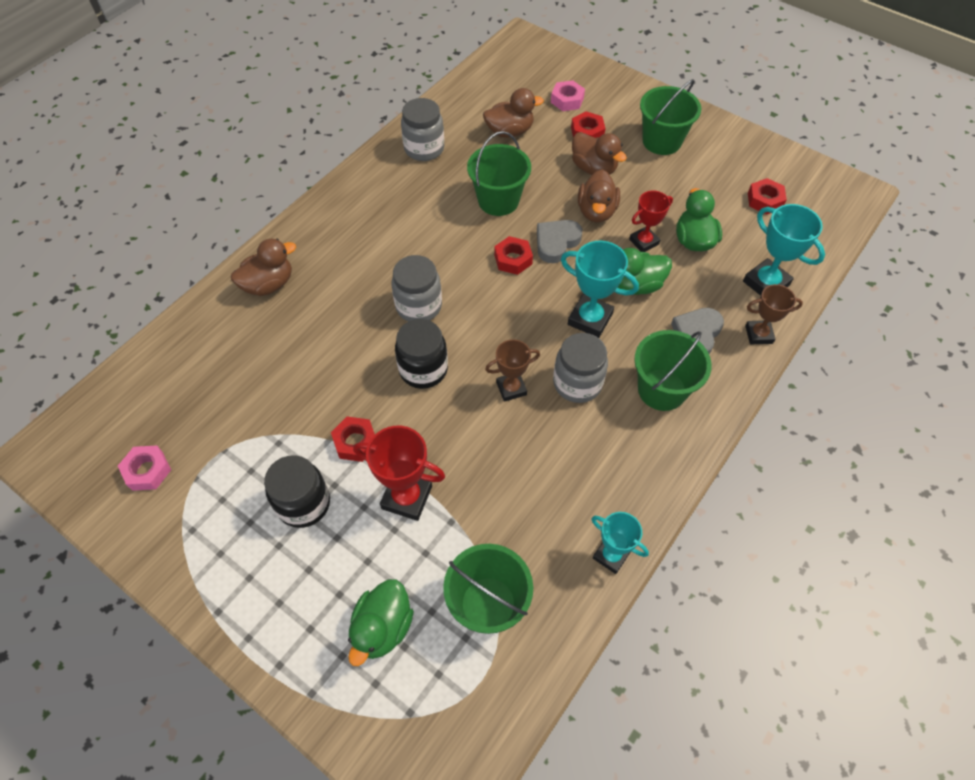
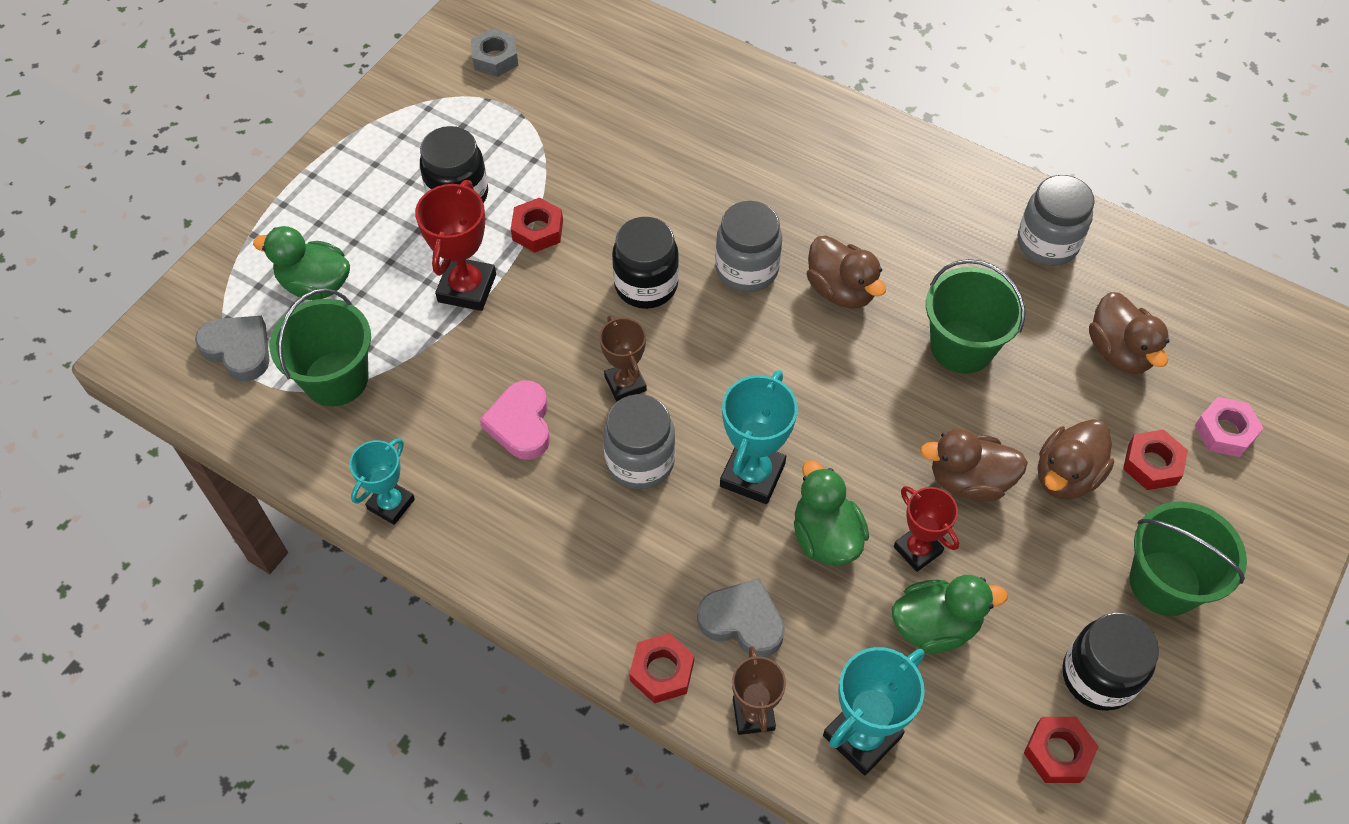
camera: 85 degrees right, 0 degrees up
pink nut [118,446,171,491] -> grey nut [471,28,518,77]
brown duck [231,239,296,296] -> brown duck moved to [807,235,886,309]
red nut [494,236,533,275] -> red nut moved to [629,633,694,703]
grey heart [537,220,582,263] -> grey heart moved to [195,316,270,381]
green bucket [634,330,712,411] -> none
none -> pink heart [480,380,550,460]
none -> black jar [1062,613,1159,711]

